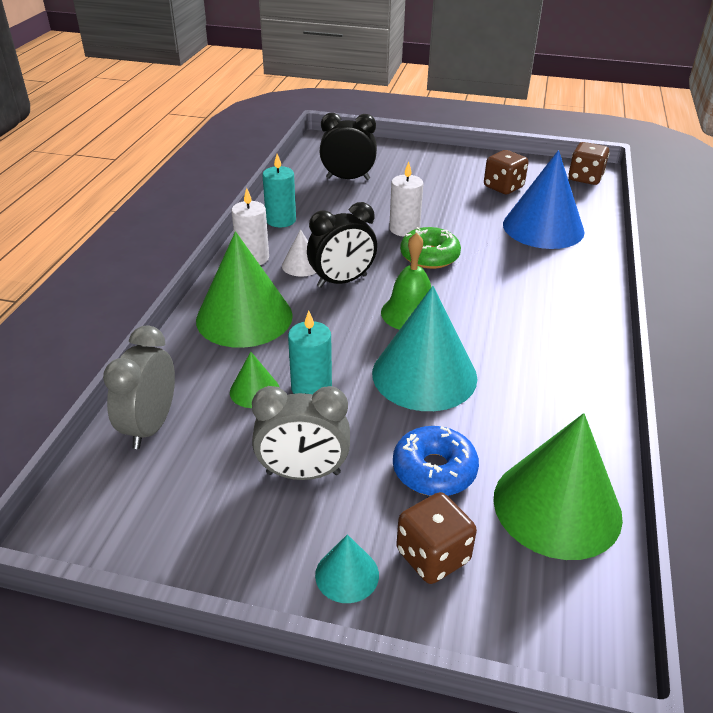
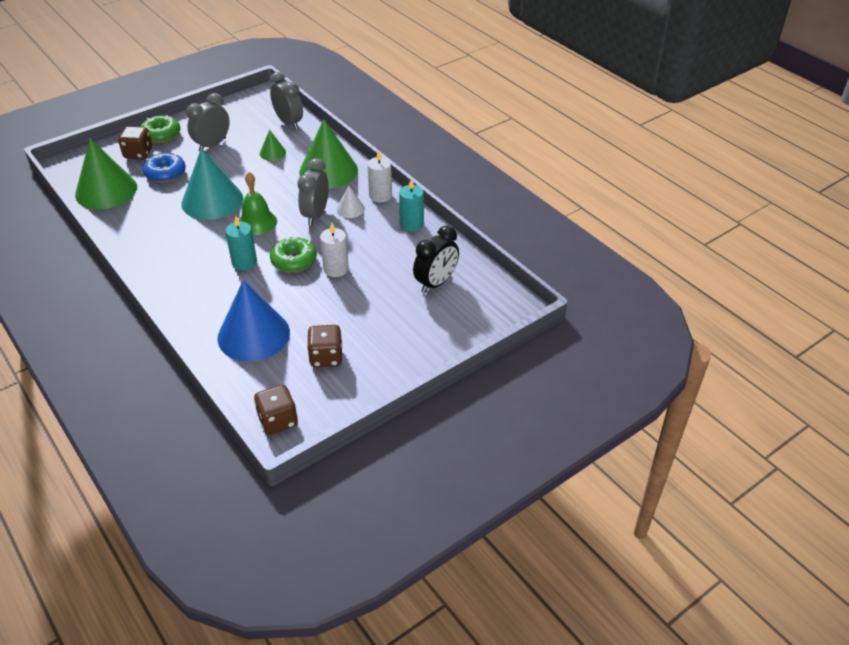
camera: 130 degrees right, 5 degrees up
turquoise candle [288,311,332,394] -> turquoise candle moved to [225,216,257,270]
black clock [307,202,377,288] -> grey clock [298,158,329,225]
turquoise cone [315,534,379,603] -> green donut [141,115,180,143]

